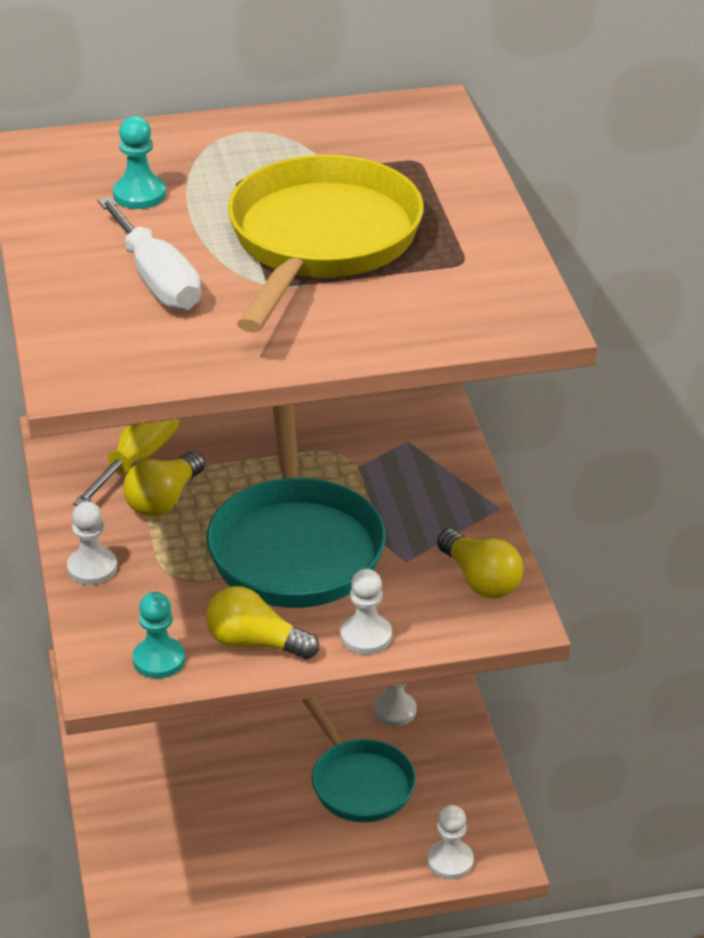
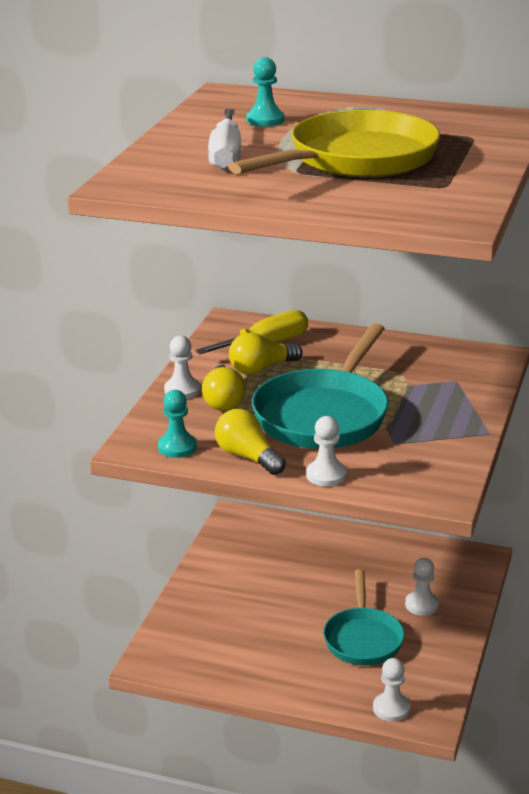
camera: 30 degrees right, 10 degrees down
yellow light bulb [437,529,523,599] -> yellow light bulb moved to [202,365,246,411]

